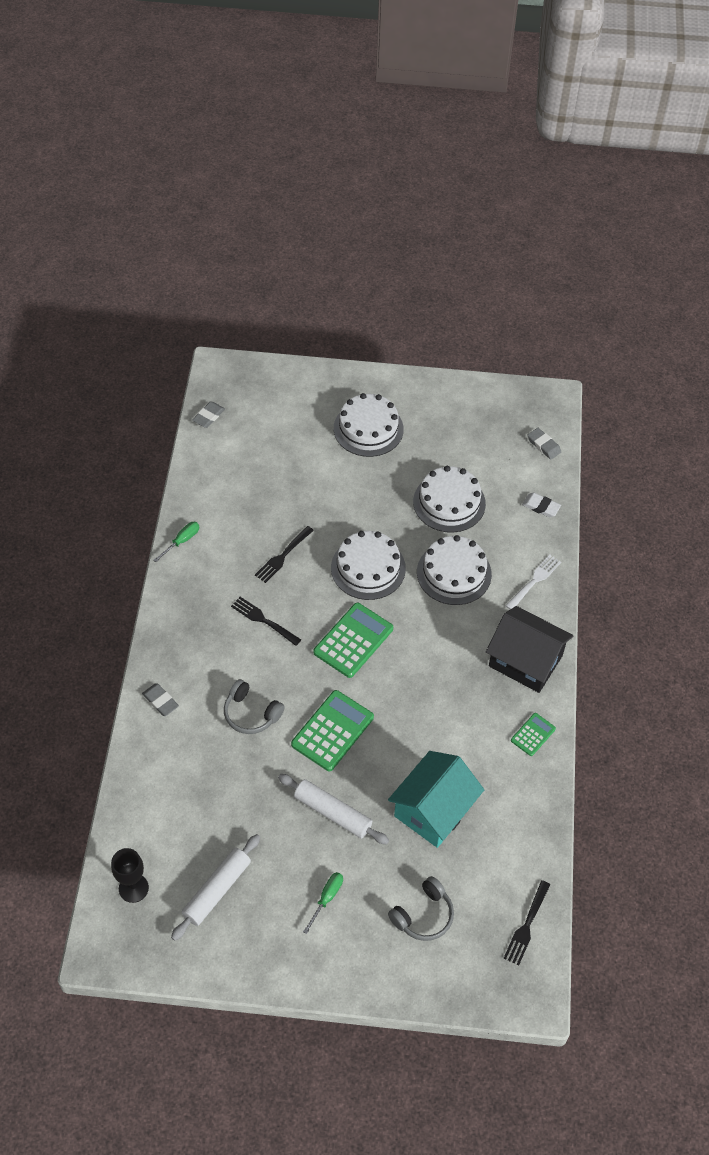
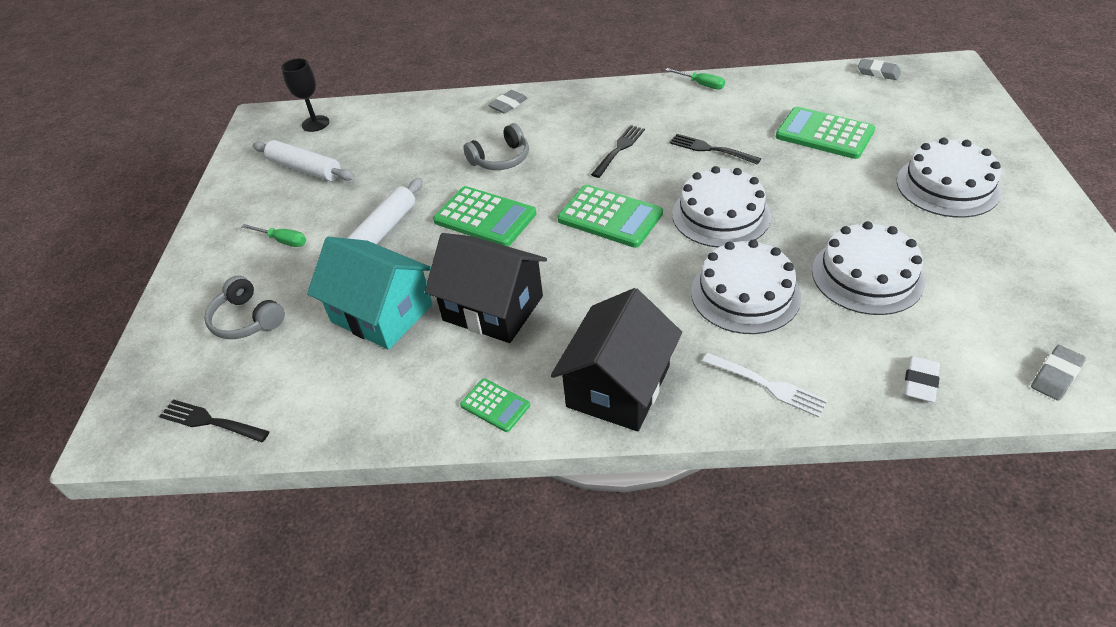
camera: 90 degrees right, 10 degrees down
grey headphones [224,679,285,734] -> grey headphones turned 150 degrees counterclockwise [463,123,529,170]
none -> black house [424,233,547,343]
none -> green calculator [776,107,875,159]

